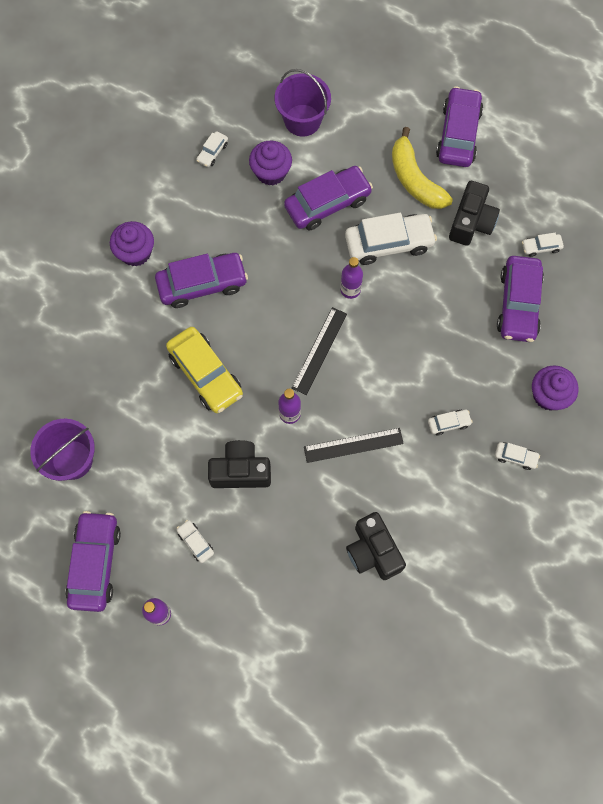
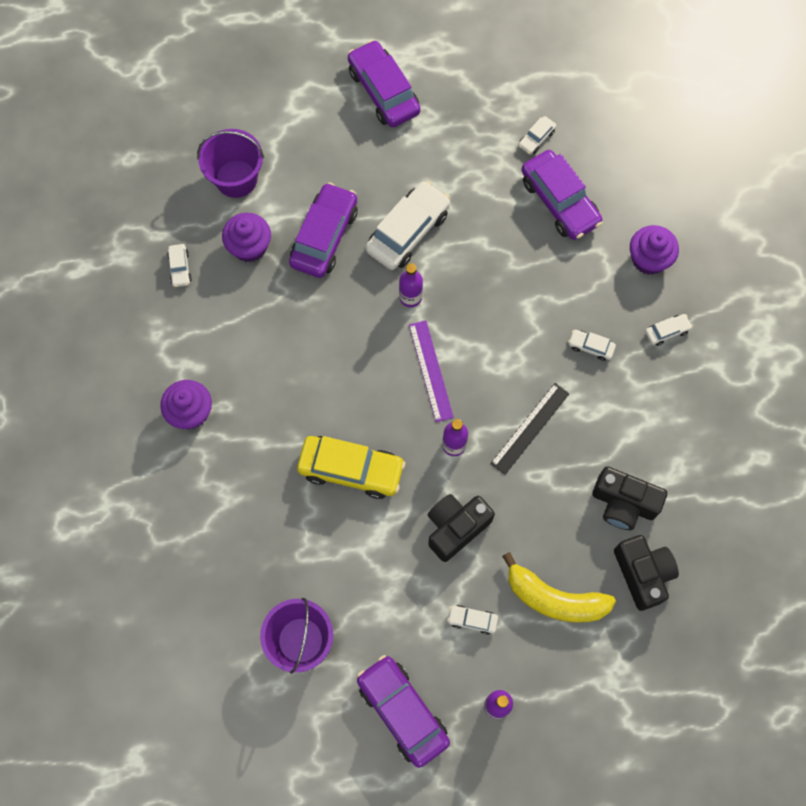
camera: 40 degrees left, 0 degrees up
purple car [155,253,248,308] -> none
black ruler [292,307,347,395] -> purple ruler [409,320,454,422]
yellow banana [392,127,453,209] -> yellow banana moved to [502,552,616,623]
white car [428,410,473,435] -> white car turned 105 degrees counterclockwise [568,330,616,361]
black camera [449,181,500,246] -> black camera moved to [614,535,679,611]

